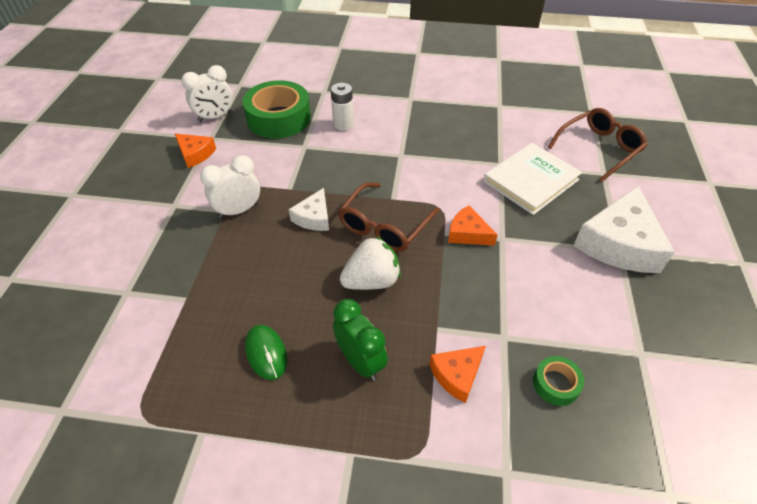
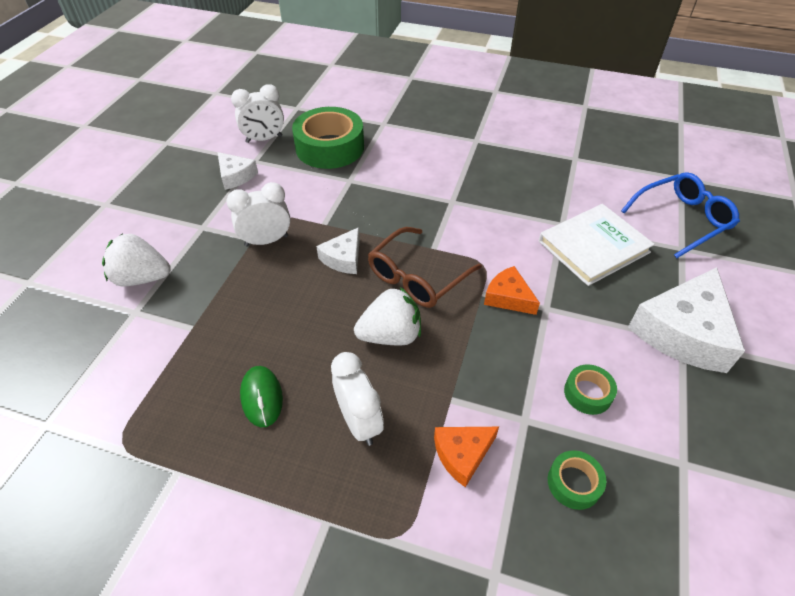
camera: 10 degrees right, 0 degrees up
orange cheese [175,134,216,168] -> white cheese [218,152,258,190]
white battery [331,83,354,131] -> none
green clock [333,299,388,381] -> white clock [331,352,384,446]
brown glasses [548,108,648,182] -> blue glasses [621,172,740,258]
none -> white strawberry [102,233,171,286]
none -> green tape [564,365,617,415]

